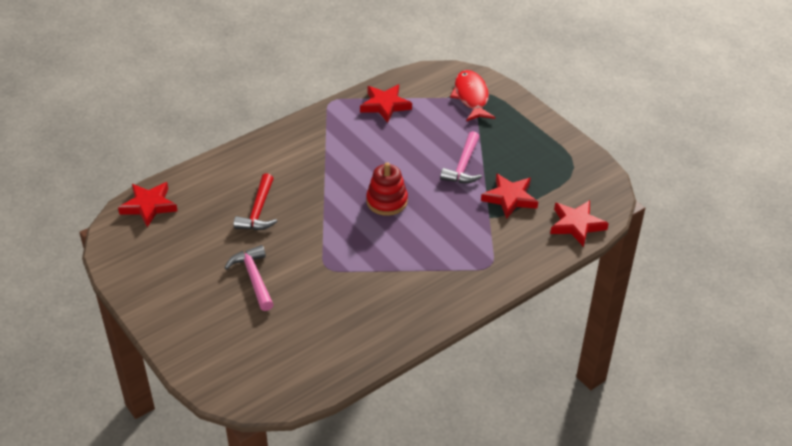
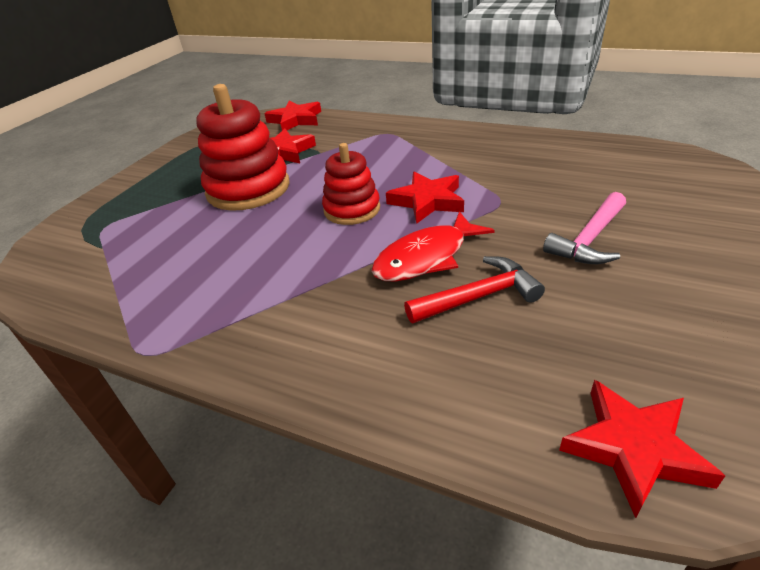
camera: 115 degrees left, 5 degrees down
red star [360,84,412,123] -> red star moved to [386,172,464,224]
pink hammer [440,131,482,183] -> red stacking toy [196,84,290,211]
red fish [450,70,495,121] -> red fish moved to [371,211,495,281]

